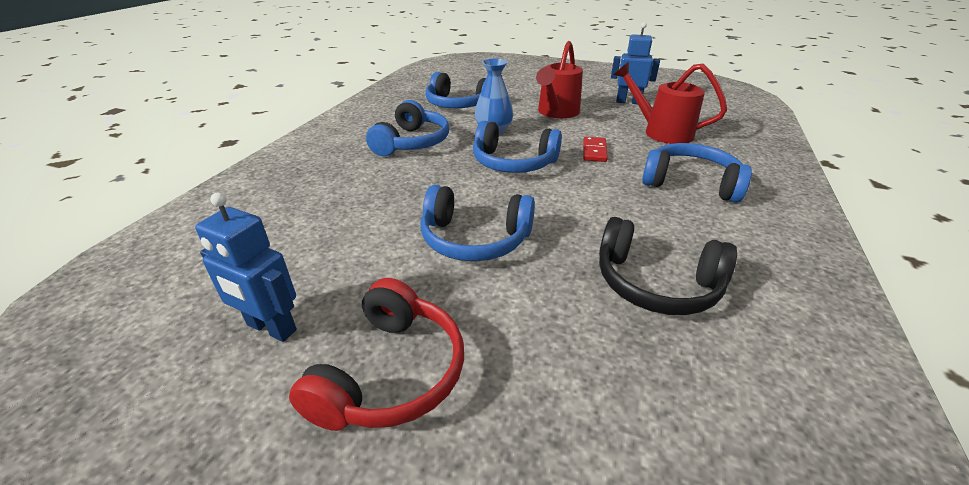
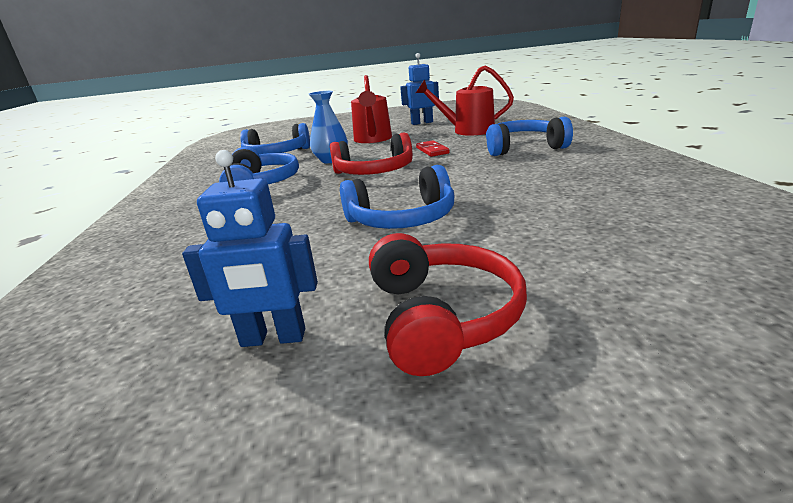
camera: 25 degrees left, 10 degrees down
blue headphones [473,121,562,173] -> red headphones [330,132,413,175]
black headphones [599,217,737,315] -> none

